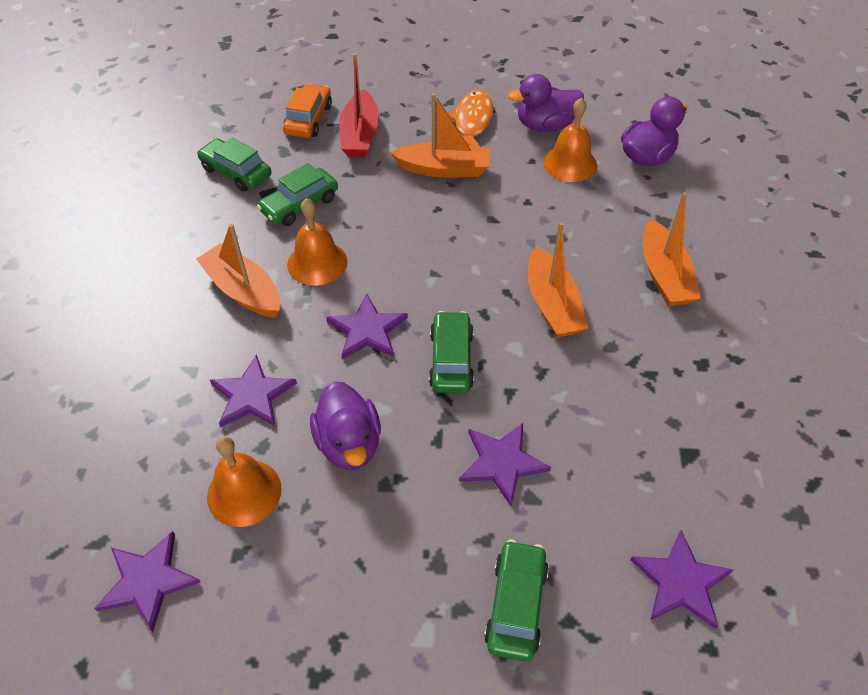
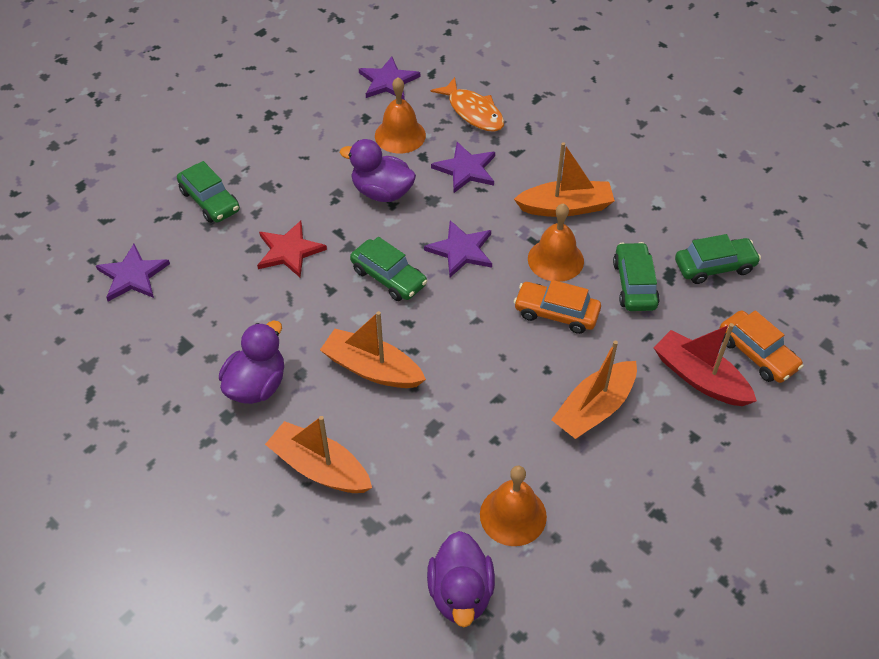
camera: 130 degrees right, 0 degrees up
orange fish [448,90,493,147] -> orange fish moved to [431,77,504,132]
purple star [459,423,551,506] -> red star [257,221,327,277]
purple duck [508,74,584,132] -> purple duck moved to [219,321,284,404]
none -> orange car [514,280,601,334]

